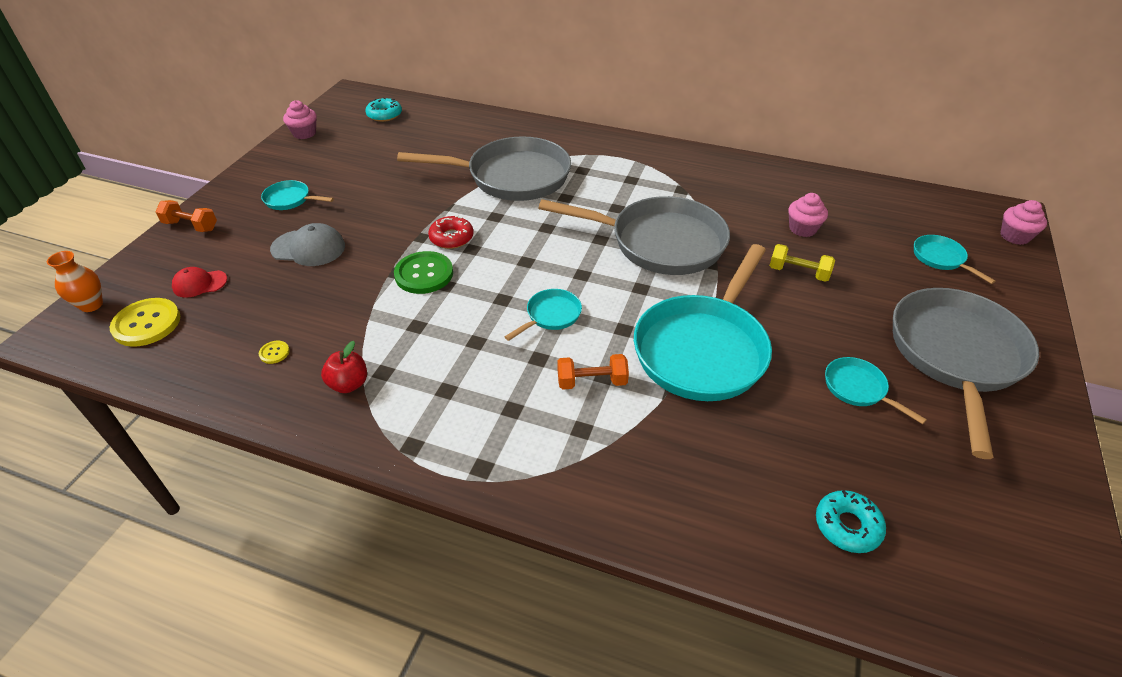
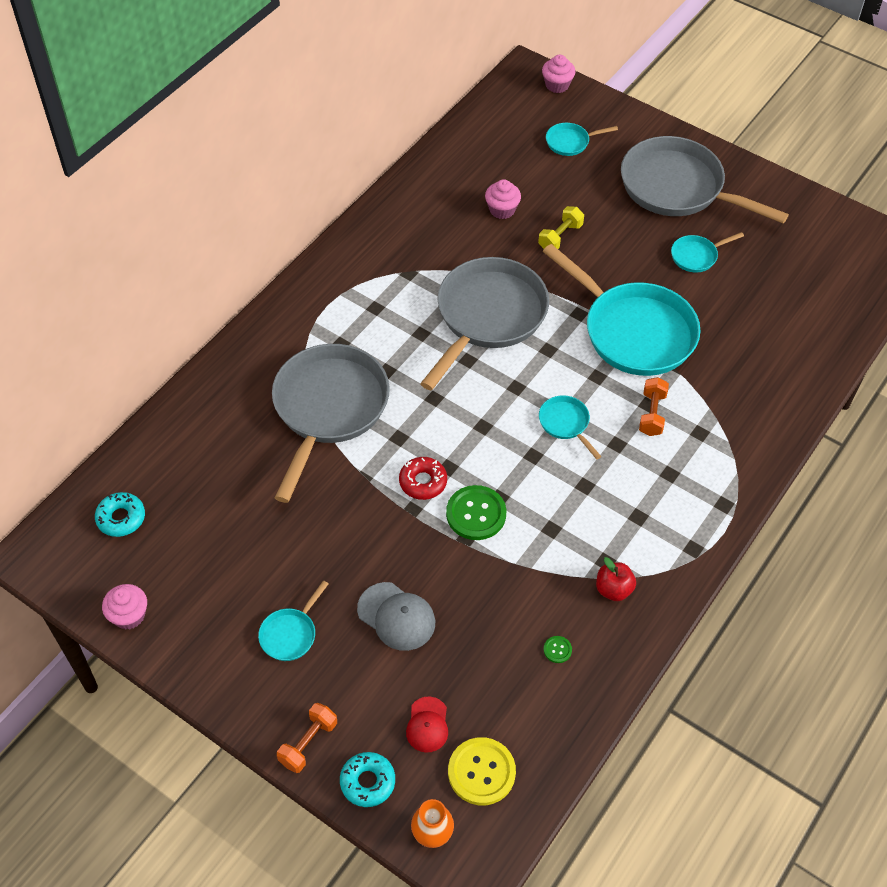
camera: 75 degrees left, 10 degrees up
yellow button [259,341,290,364] -> green button [544,636,572,663]
grey cap [270,223,345,266] -> grey cap turned 105 degrees clockwise [357,582,435,651]
turquoise donut [816,490,886,553] -> turquoise donut moved to [340,752,395,807]

